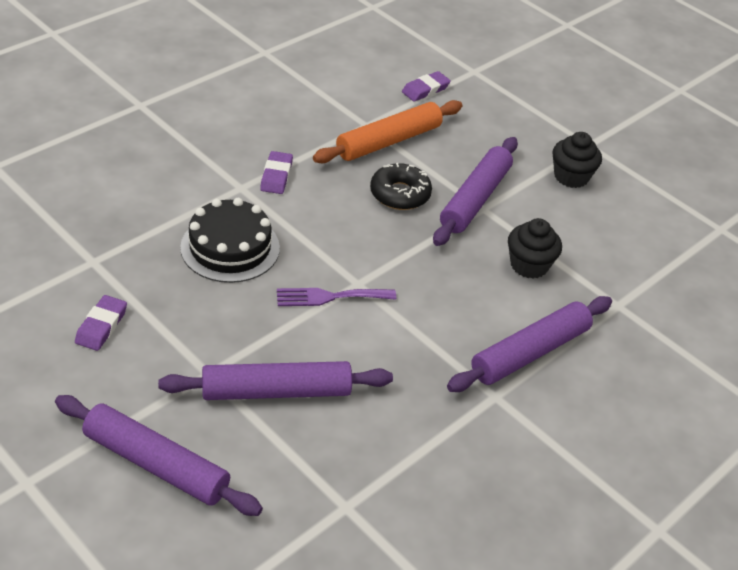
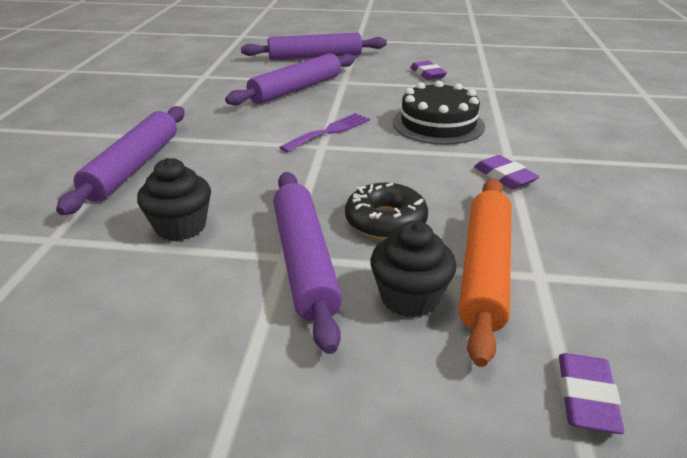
camera: 145 degrees right, 10 degrees down
black cupcake [552,132,602,188] -> black cupcake moved to [370,221,457,318]

